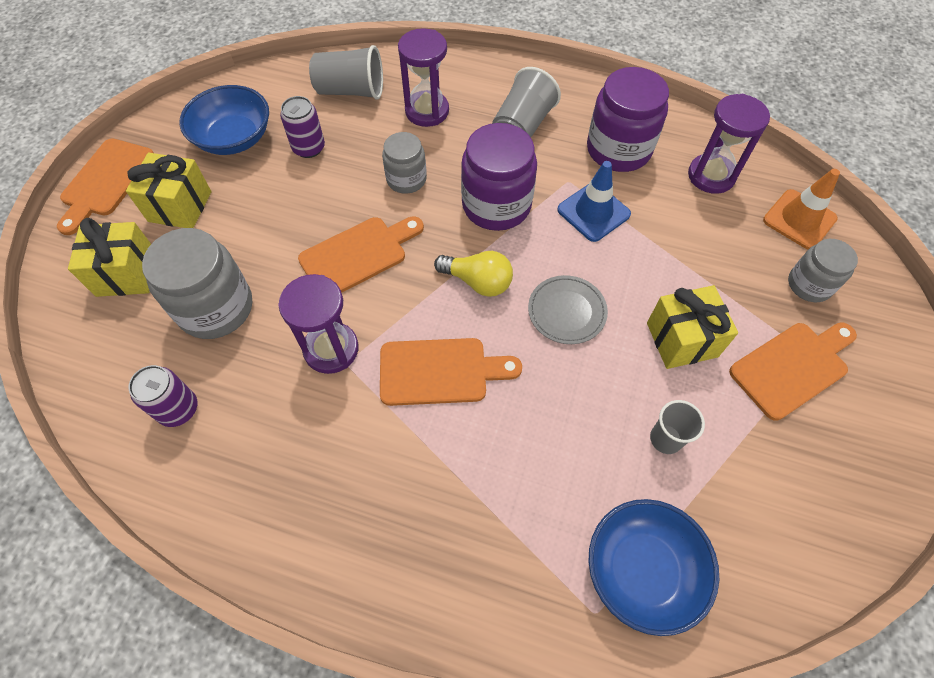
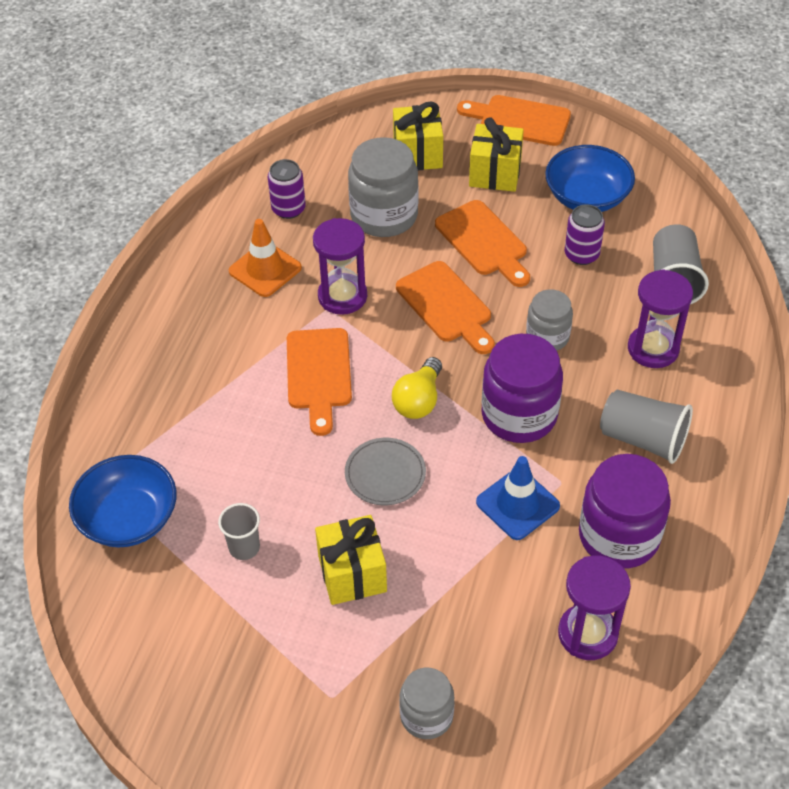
camera: 90 degrees right, 10 degrees down
orange cutting board [729,323,857,421] -> orange cutting board moved to [435,200,530,287]
orange traffic cone [763,169,840,249] -> orange traffic cone moved to [229,219,302,297]

